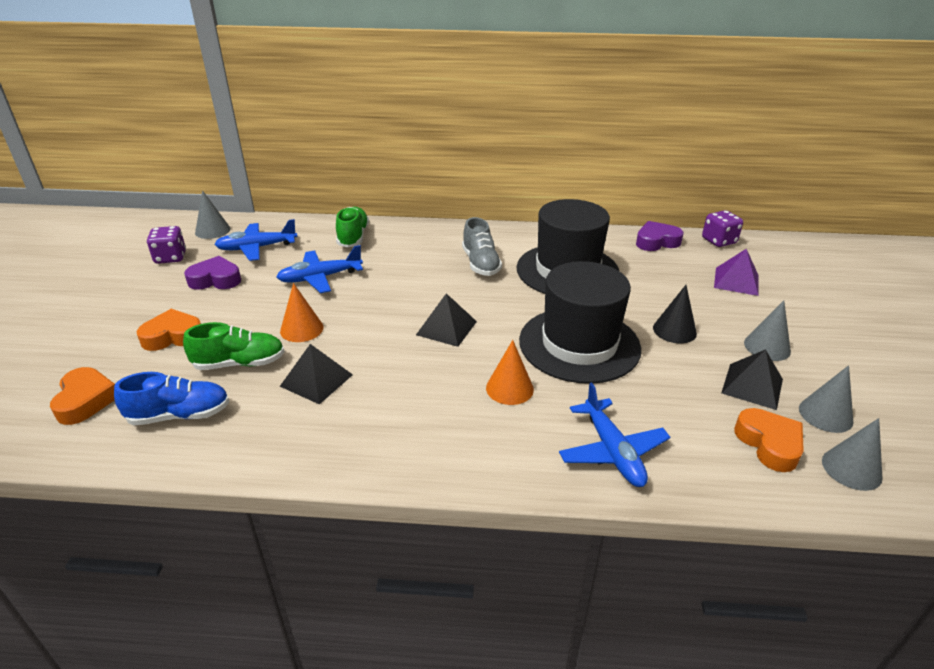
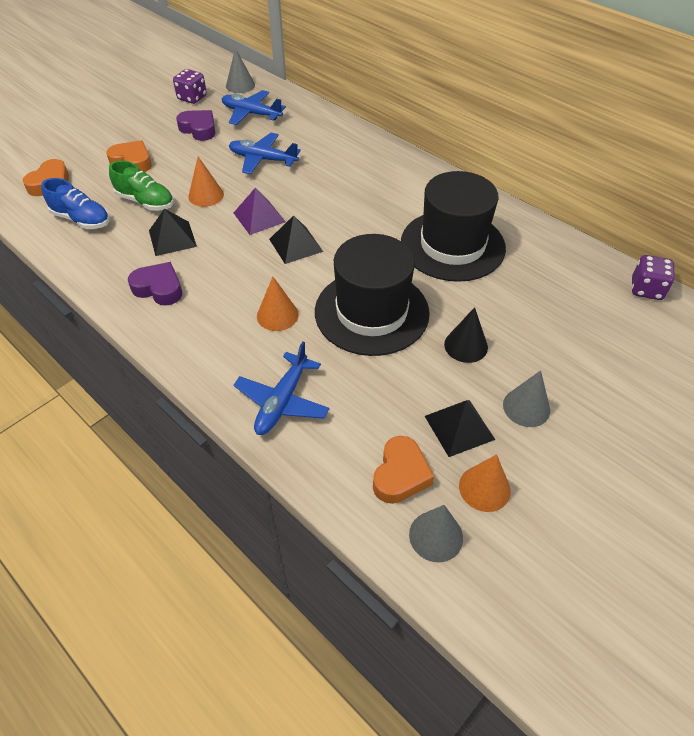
camera: 40 degrees right, 15 degrees up
green shoe [336,207,369,247] -> none
grey shoe [462,217,502,276] -> none
purple heart [636,221,683,251] -> purple heart moved to [128,262,182,306]
purple pyramid [714,249,759,296] -> purple pyramid moved to [234,187,286,235]
grey cone [799,365,853,433] -> orange cone [459,454,511,512]

